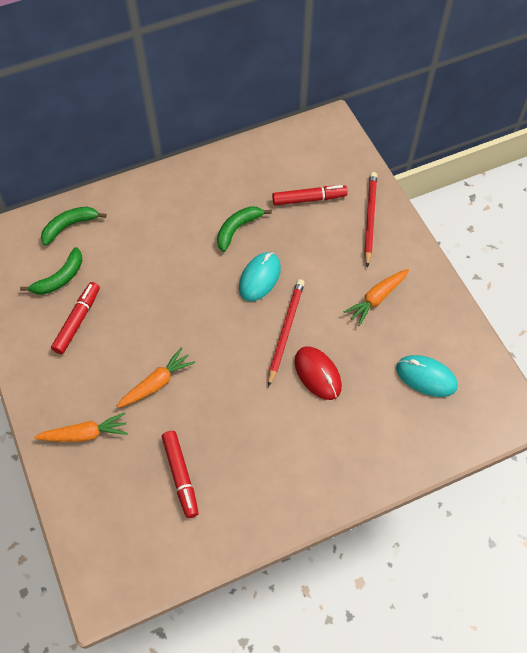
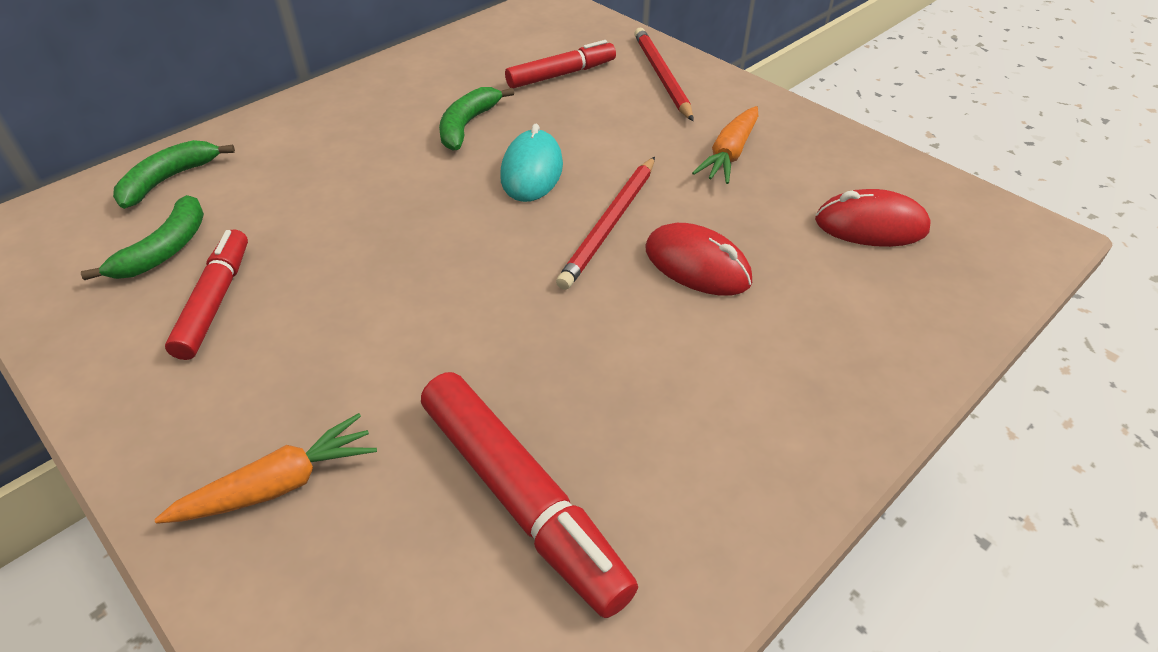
camera: 20 degrees left, 15 degrees down
orange carrot [116,347,195,408] -> none
red marker [162,431,199,518] -> red marker [421,372,638,618], size x1.50
red pencil [268,279,305,387] -> red pencil turned 150 degrees counterclockwise [556,157,655,290]
turquoise mouse [396,355,458,397] -> red mouse [815,189,931,247]

